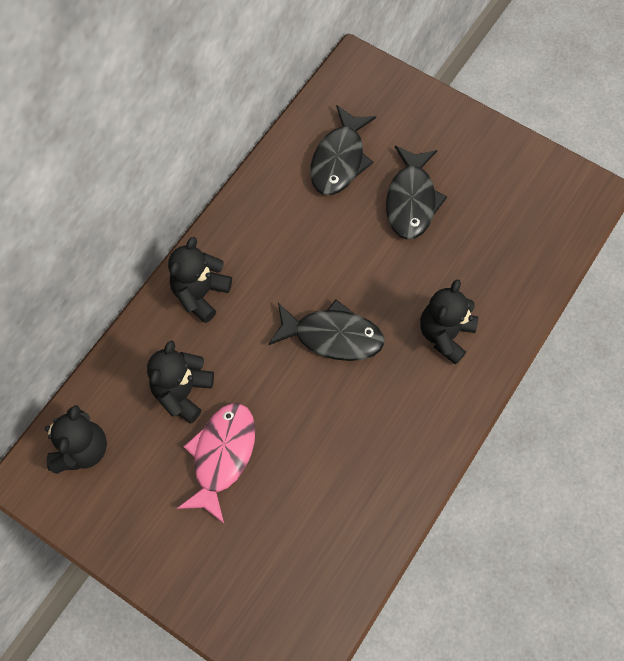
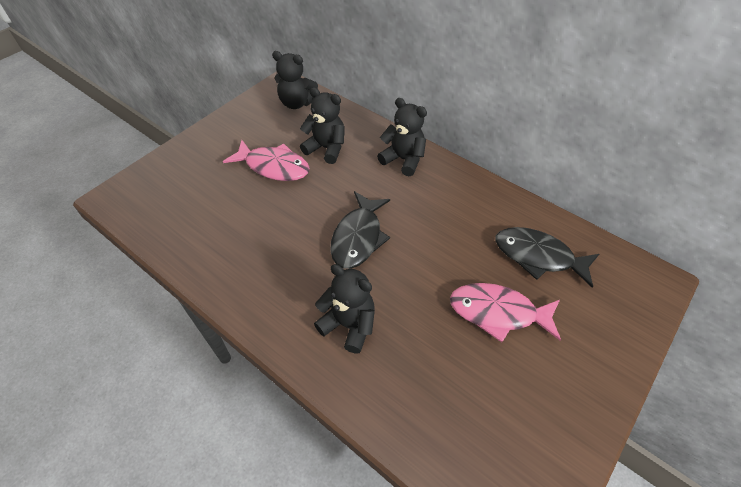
camera: 95 degrees right, 15 degrees down
black fish [386,146,447,240] -> pink fish [450,283,561,342]

